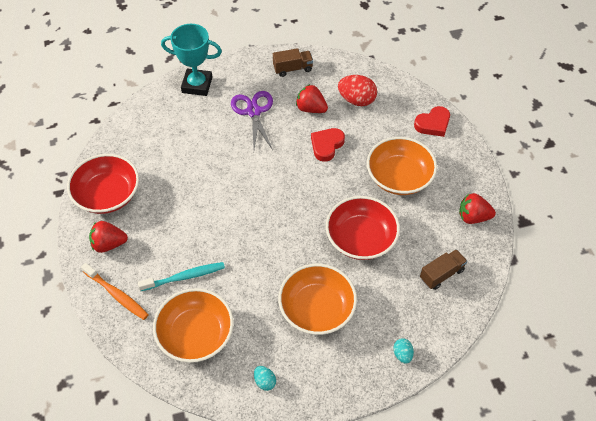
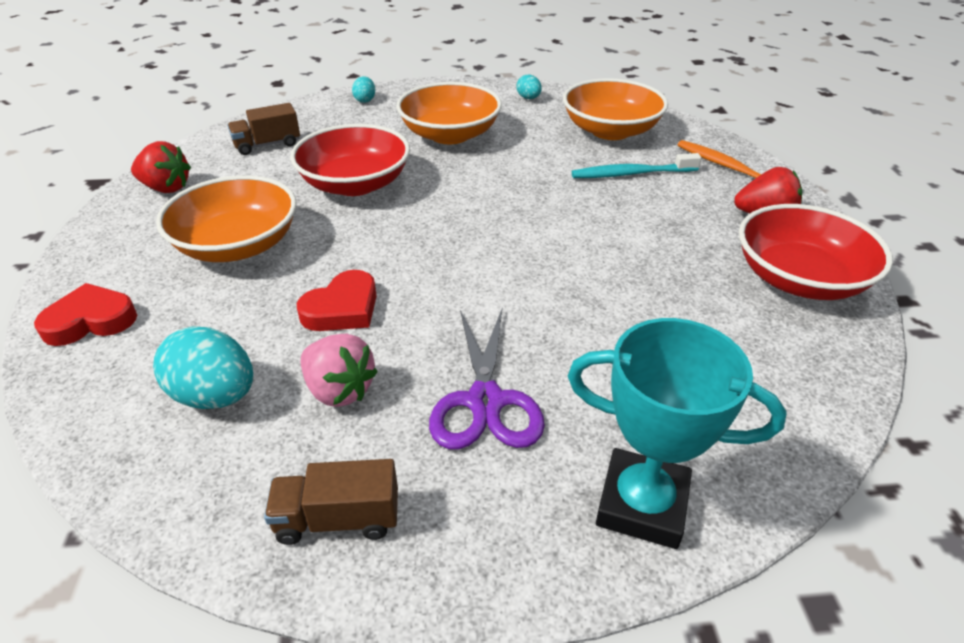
camera: 170 degrees left, 15 degrees down
red strawberry [296,84,328,113] -> pink strawberry [301,334,378,407]
red egg [338,75,377,106] -> turquoise egg [153,326,253,409]

